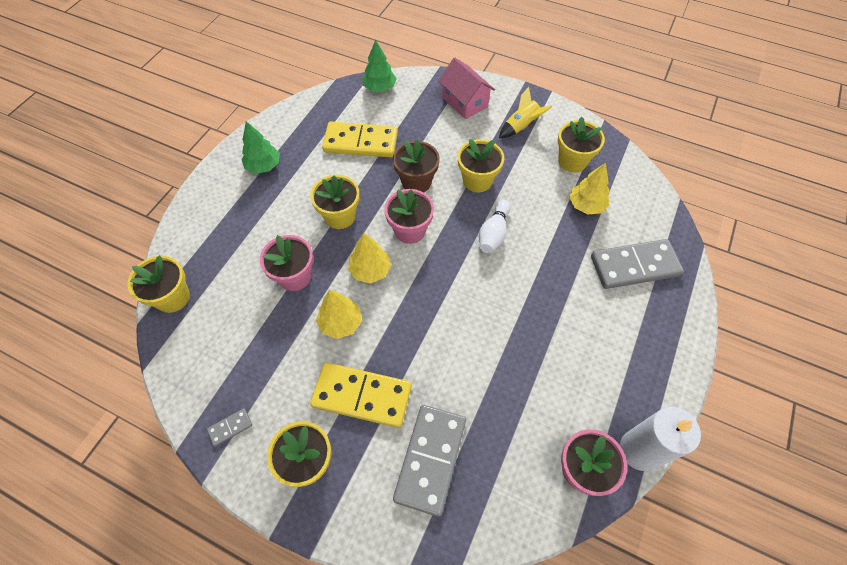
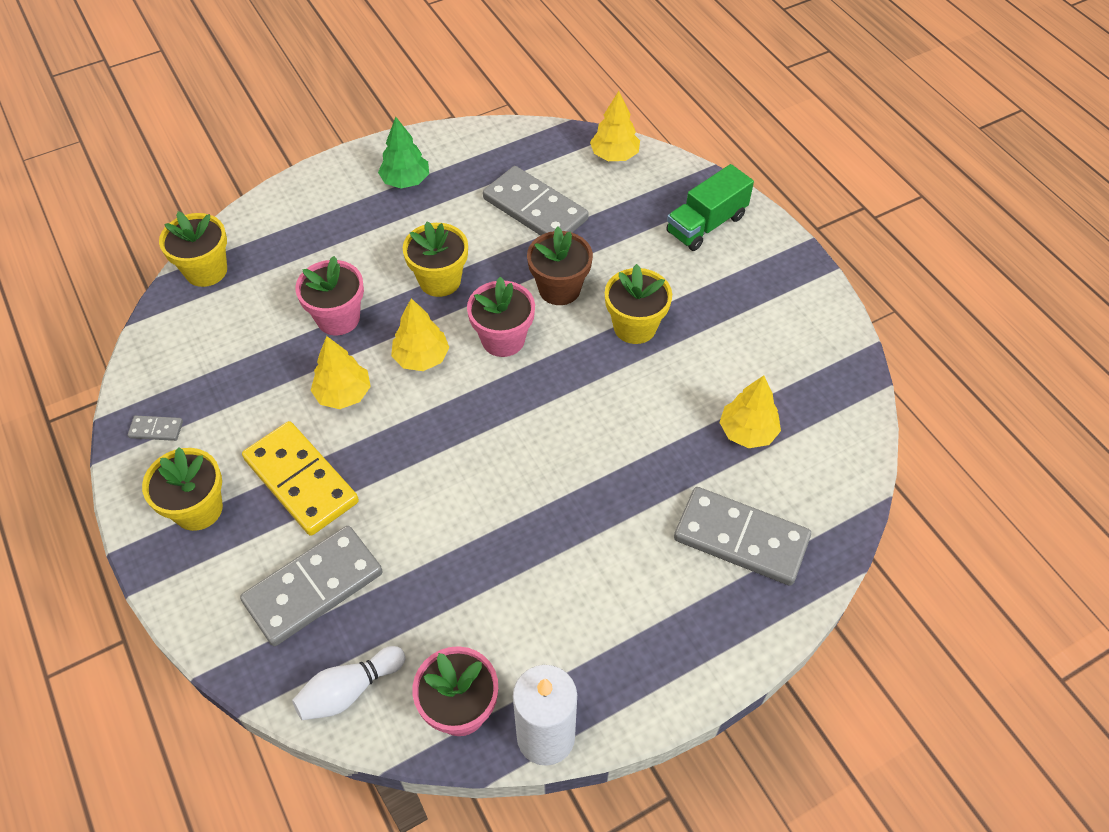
camera: 35 degrees right, 5 degrees down
yellow domino [322,121,398,158] -> grey domino [483,166,589,236]
green tree [362,40,397,92] -> yellow tree [590,91,640,161]
pink house [438,57,495,119] -> green truck [666,164,754,251]
white bowling pin [479,200,510,254] -> white bowling pin moved to [292,646,405,720]
yellow rocket [499,87,552,138] -> none
yellow flower pot [558,117,605,173] -> none

